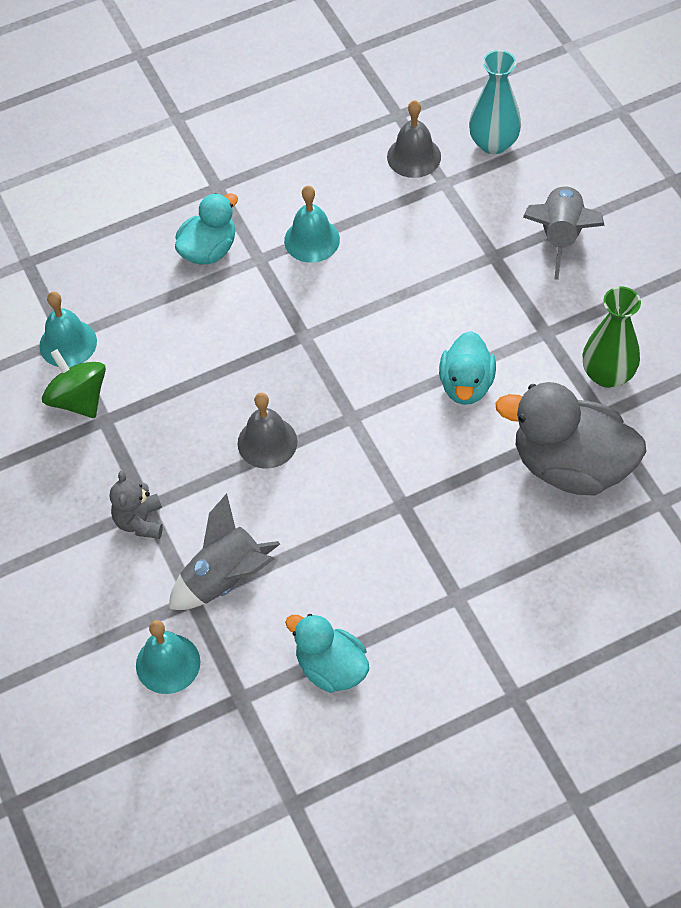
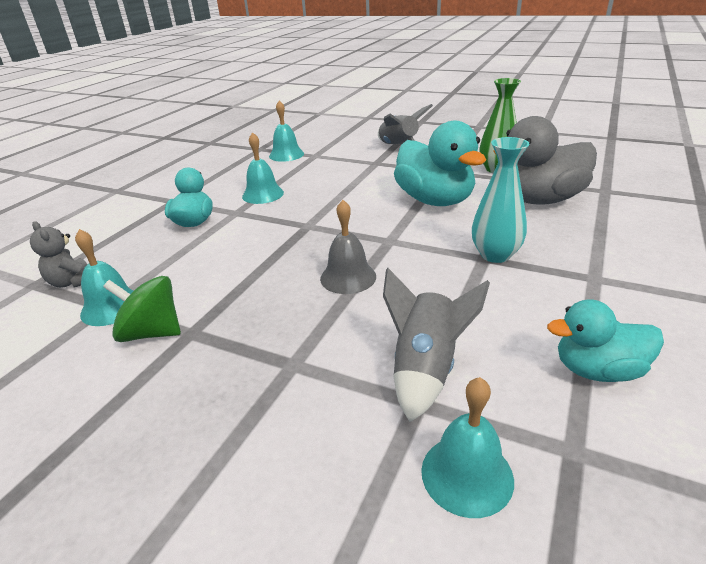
camera: 40 degrees left, 25 degrees down
grey teddy bear [110,471,163,539] -> grey teddy bear moved to [30,221,87,288]
grey bell [387,100,441,178] -> turquoise bell [269,100,304,162]
turquoise duck [439,331,496,405] -> turquoise duck [394,121,486,206], size x1.66
turquoise vase [469,50,521,154] -> turquoise vase moved to [472,137,529,263]

